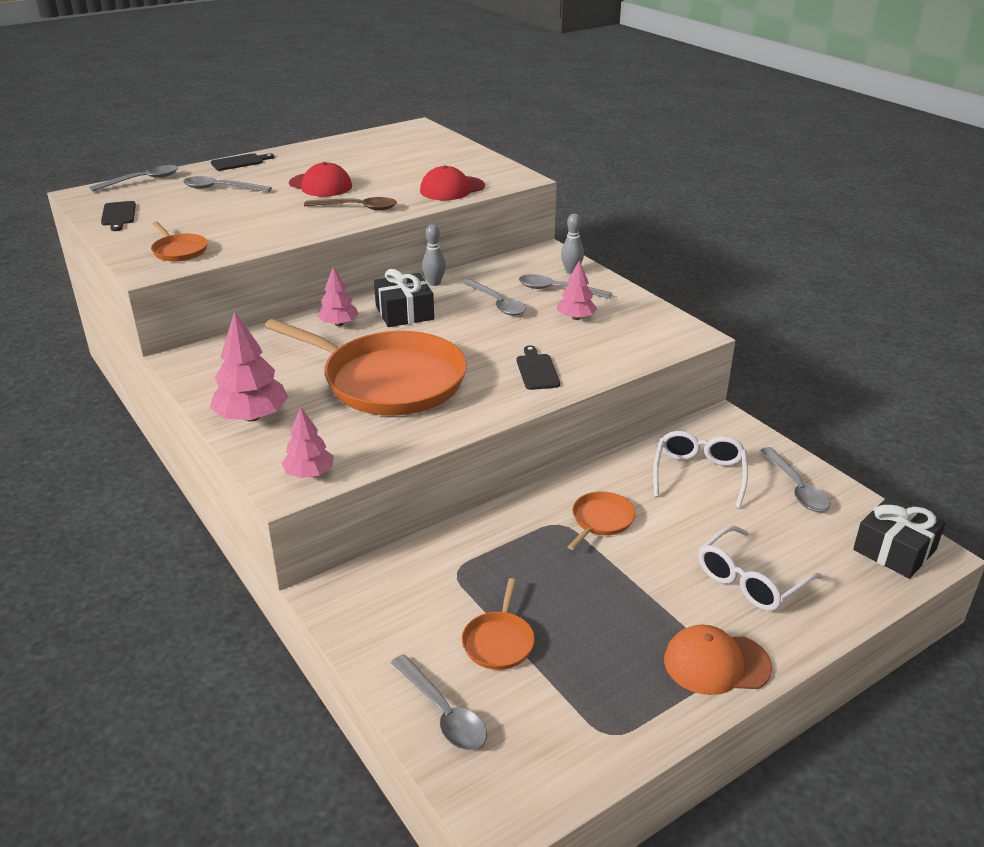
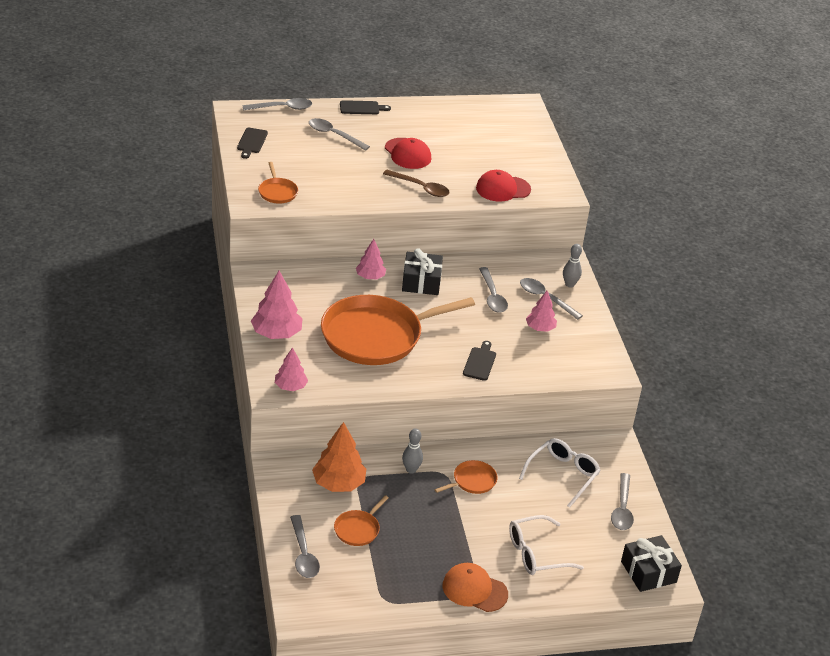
camera: 20 degrees right, 5 degrees up
orange pan [264,319,467,415] -> orange pan turned 105 degrees clockwise [321,295,475,365]
grey bowling pin [422,224,446,286] -> grey bowling pin moved to [402,428,423,474]
none -> orange tree [312,422,366,492]

